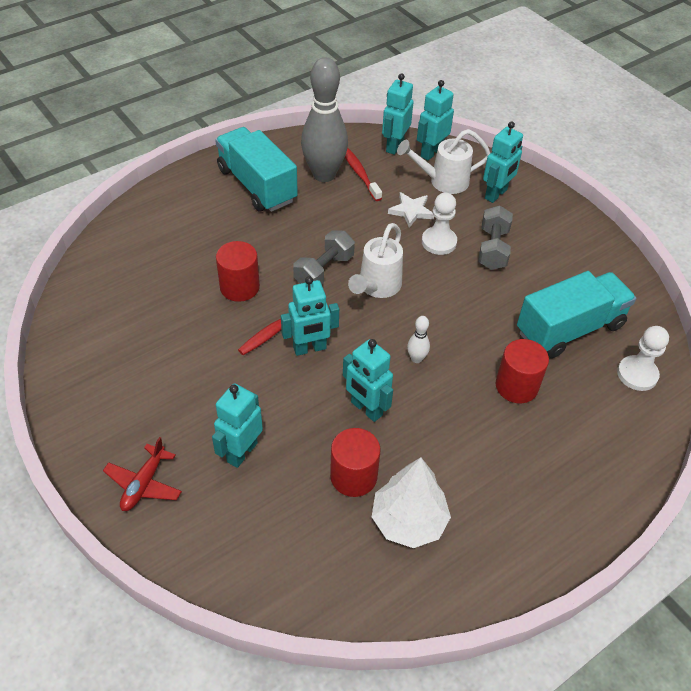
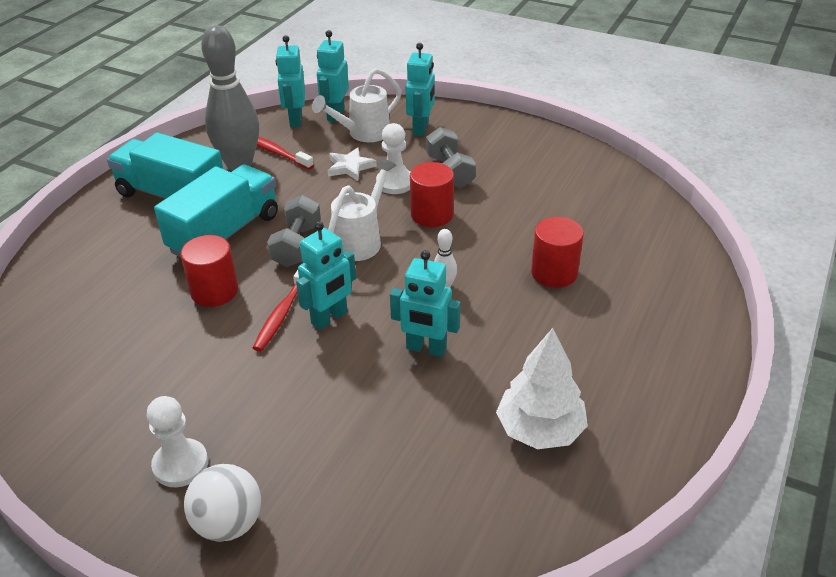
camera: 25 degrees left, 10 degrees down
red plane [103,437,182,511] -> white ball [184,464,261,542]
turquoise robot [212,383,263,468] -> none
red cylinder [330,428,381,497] -> red cylinder moved to [410,162,454,227]
white watering can [348,223,403,298] -> white watering can turned 150 degrees counterclockwise [328,158,397,261]
turquoise truck [517,271,636,358] -> turquoise truck moved to [154,164,278,257]
white pawn [617,326,669,391] -> white pawn moved to [147,396,208,487]

